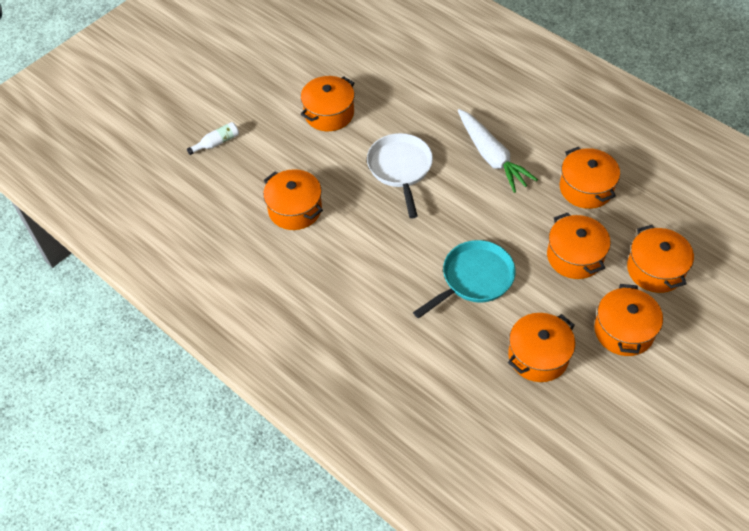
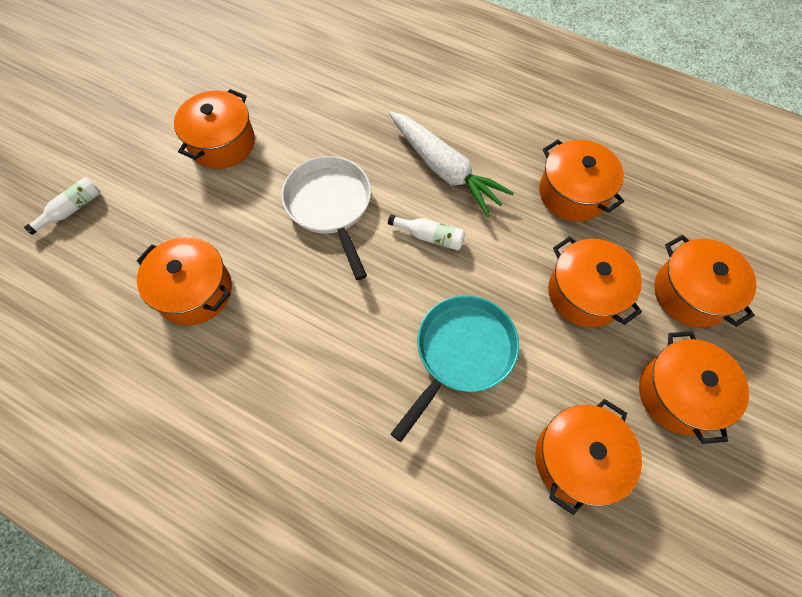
camera: 15 degrees left, 10 degrees up
none -> white bottle [388,215,465,251]

